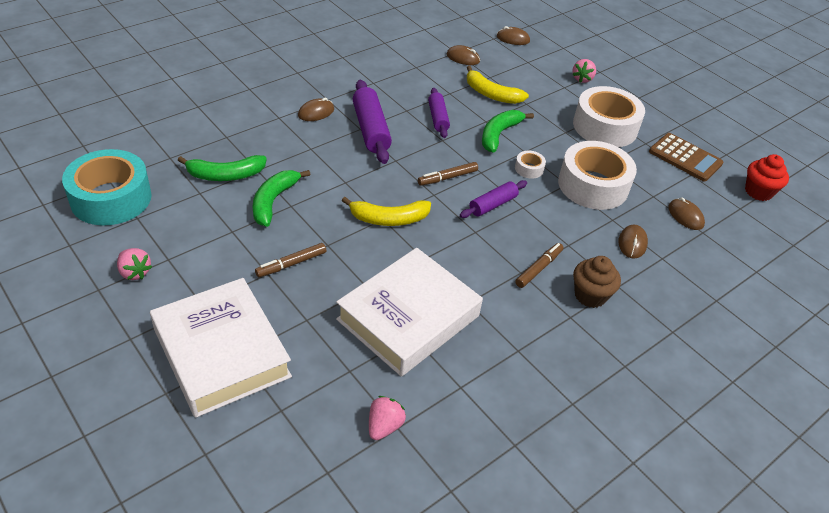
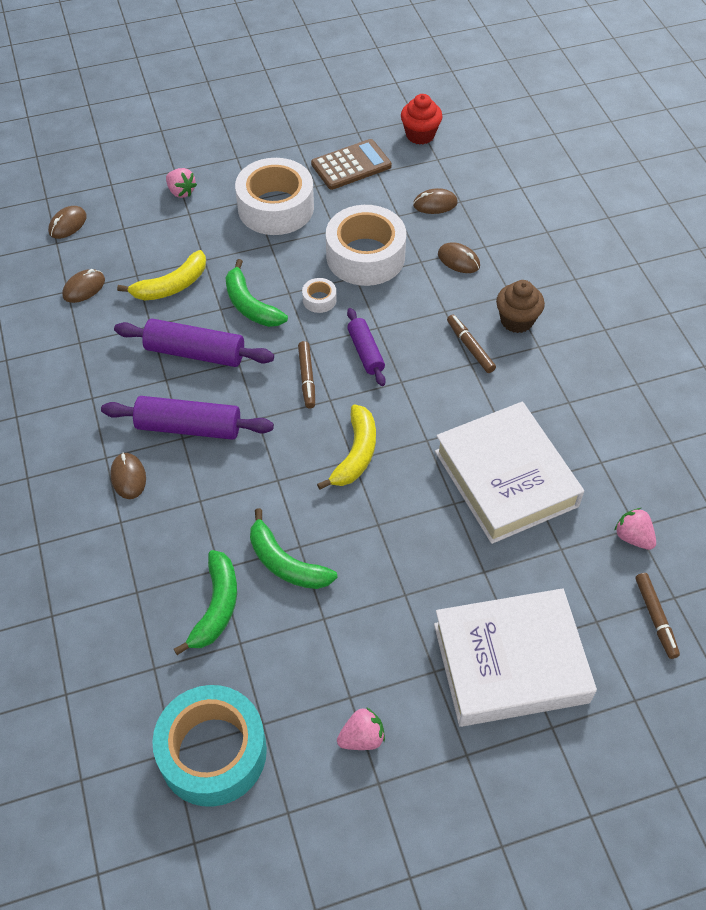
camera: 65 degrees left, 10 degrees up
brown marker [255,243,326,277] -> brown marker moved to [635,573,680,659]
purple rolling pin [428,88,450,138] -> purple rolling pin [114,319,274,367], size x1.61

